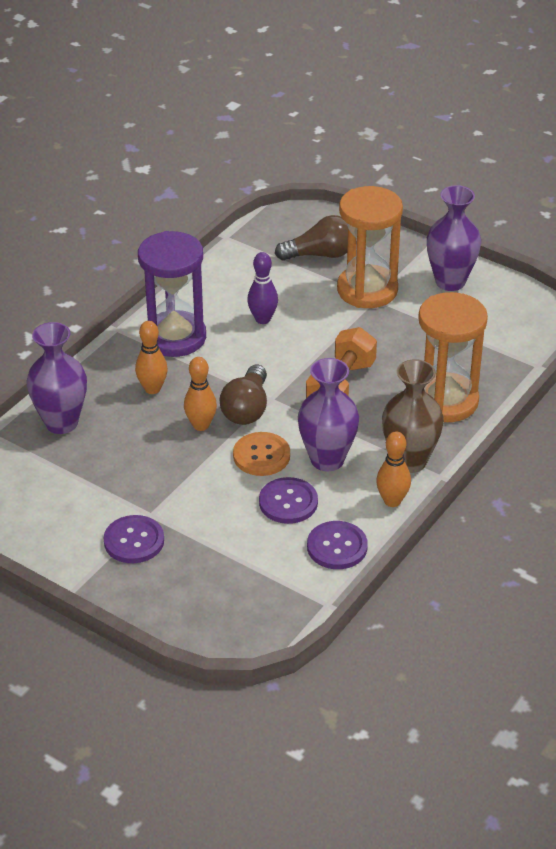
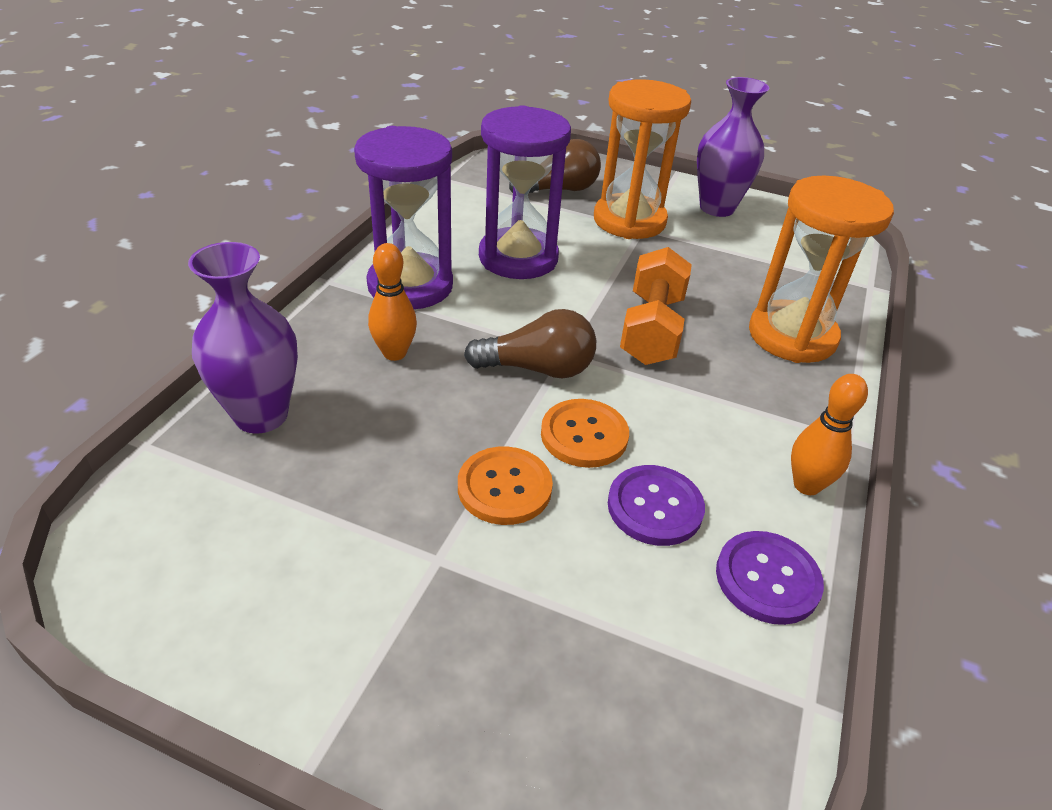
camera: 15 degrees left, 0 degrees up
purple button [104,515,164,563] -> none
orange bowling pin [184,357,217,431] -> none
brown light bulb [219,365,267,425] -> brown light bulb turned 90 degrees counterclockwise [464,309,596,379]
purple bowling pin [247,252,278,324] -> purple hourglass [479,105,571,279]
purple vase [298,358,359,471] -> none
brown vase [382,359,444,473] -> none
none -> orange button [458,447,553,525]

